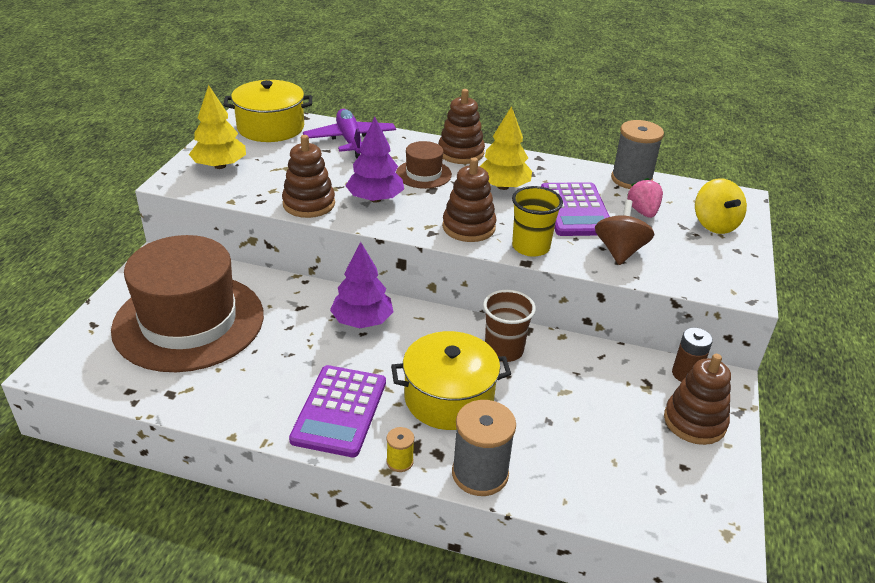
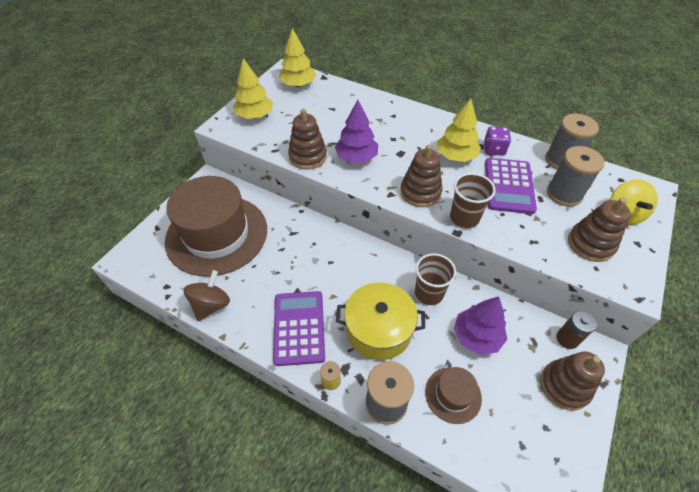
camera: 15 degrees right, 15 degrees up
yellow pot [223,80,312,142] -> yellow tree [279,28,316,87]
purple calculator [289,365,386,457] -> purple calculator turned 150 degrees clockwise [273,291,325,366]
purple plane [303,109,396,159] -> none
purple tree [330,242,394,328] -> purple tree moved to [454,297,507,355]
brown hat [396,141,452,189] -> brown hat moved to [425,367,482,424]
brown stacking toy [438,89,485,164] -> brown stacking toy moved to [568,198,631,262]
yellow cup [512,186,563,257] -> brown cup [450,173,496,228]
brown spinning top [595,200,654,265] -> brown spinning top moved to [183,270,230,321]
pink strawberry [627,178,663,218] -> grey spool [547,146,605,207]
none -> purple dice [484,127,511,156]

